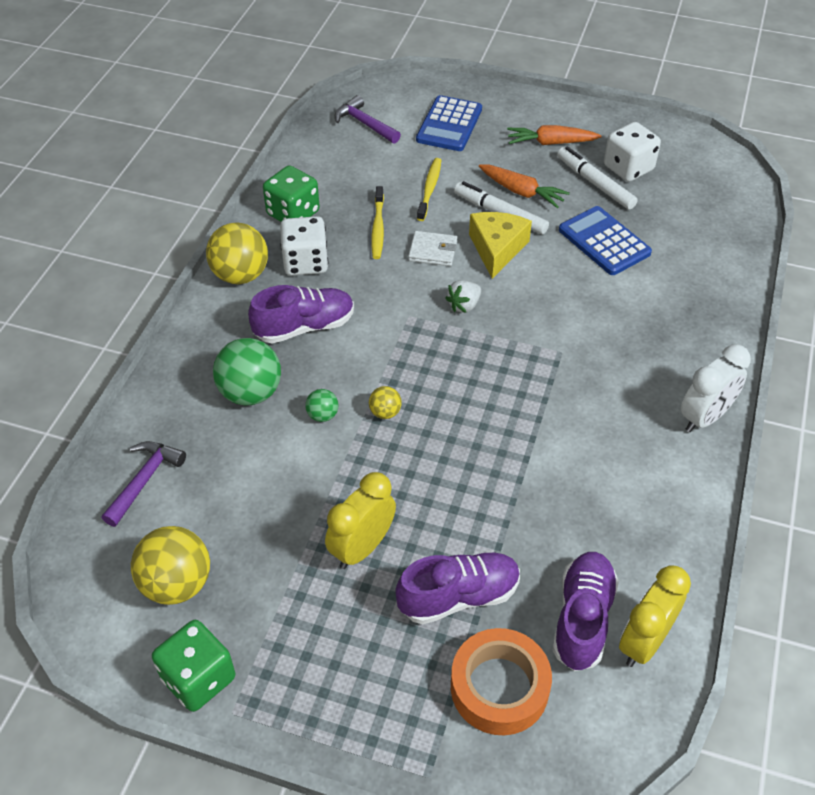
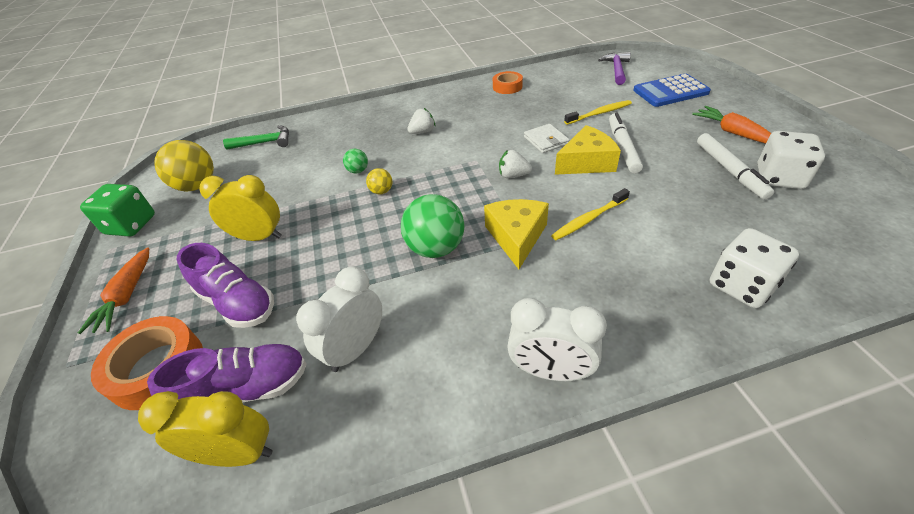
camera: 60 degrees right, 5 degrees down
purple hammer [102,441,186,527] -> green hammer [223,125,289,150]
yellow ball [206,222,268,284] -> none
green ball [213,338,281,405] -> green ball moved to [401,194,465,258]
purple shoe [248,285,354,343] -> white strawberry [408,108,435,134]
green dice [263,165,320,222] -> orange tape [493,71,523,94]
white dice [280,216,328,276] -> white dice moved to [710,228,799,308]
yellow toothbrush [371,186,384,259] -> yellow toothbrush moved to [551,188,630,240]
orange carrot [479,164,570,208] -> orange carrot moved to [78,248,149,334]
white marker [557,146,638,210] -> white marker turned 150 degrees clockwise [697,133,774,200]
blue calculator [559,206,652,275] -> none
none -> white clock [296,266,382,372]
none -> yellow cheese [484,199,549,269]

